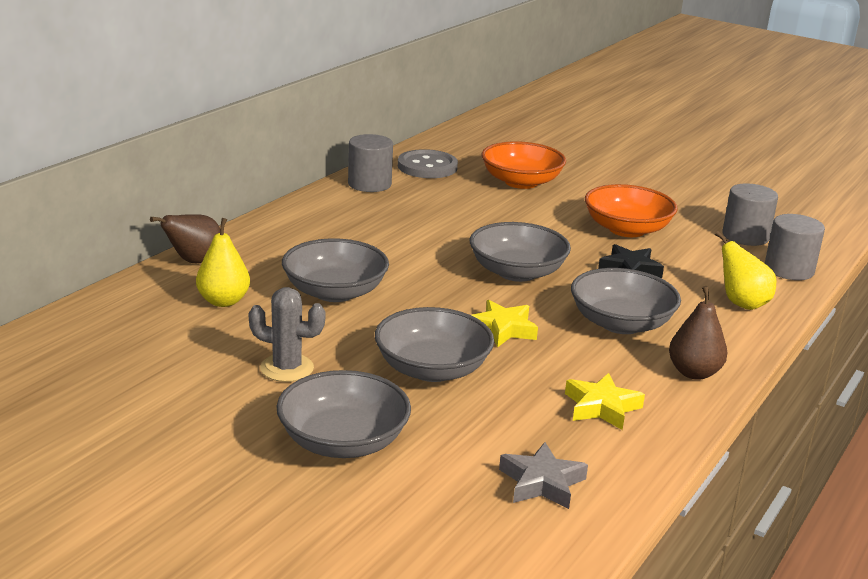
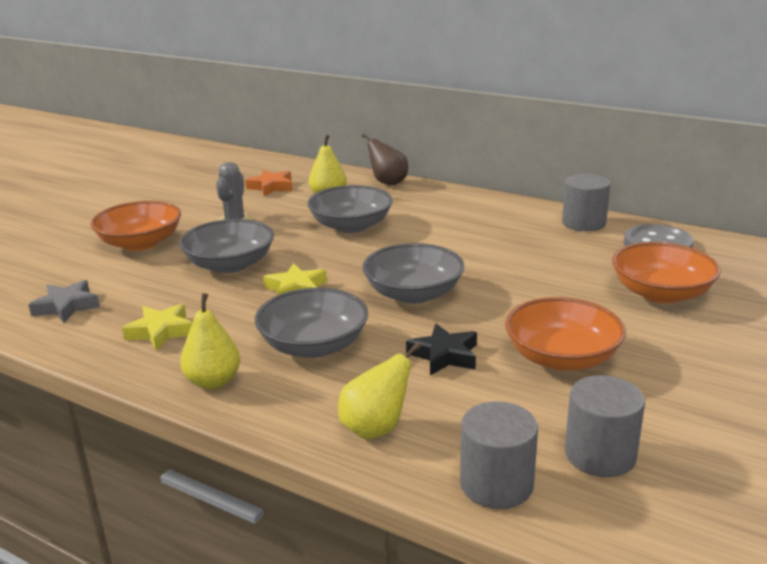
camera: 90 degrees right, 0 degrees up
grey bowl [276,370,411,458] -> orange bowl [90,201,181,251]
brown pear [669,286,727,380] -> yellow pear [180,293,240,390]
none -> orange star [245,170,292,196]

